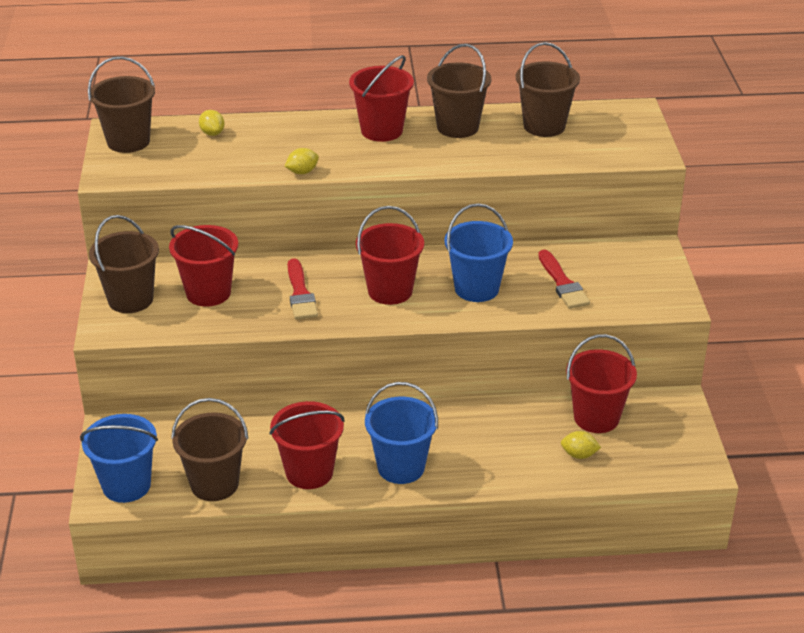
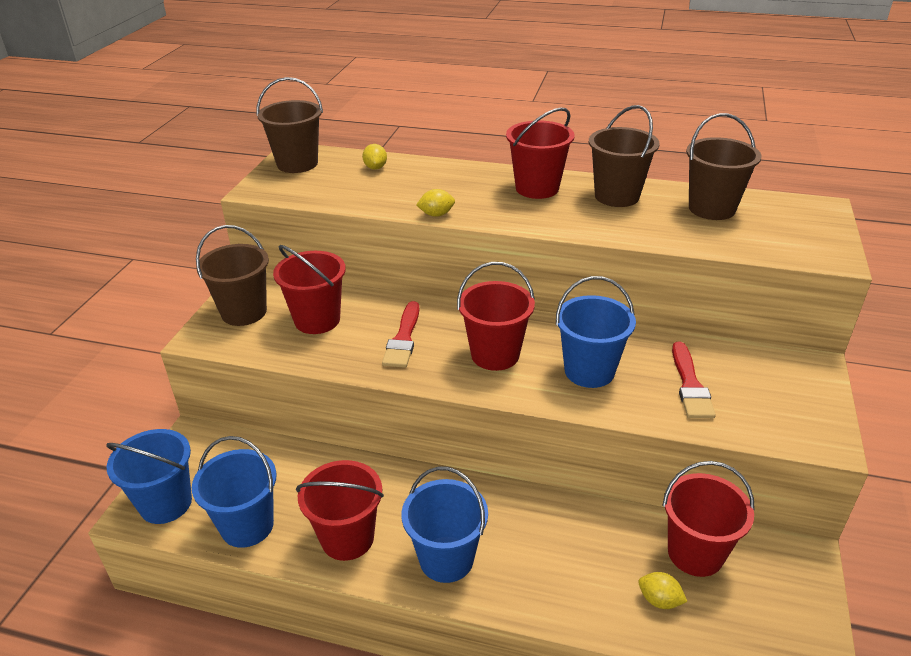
camera: 20 degrees right, 0 degrees up
brown bucket [171,398,248,501] -> blue bucket [192,436,277,548]

